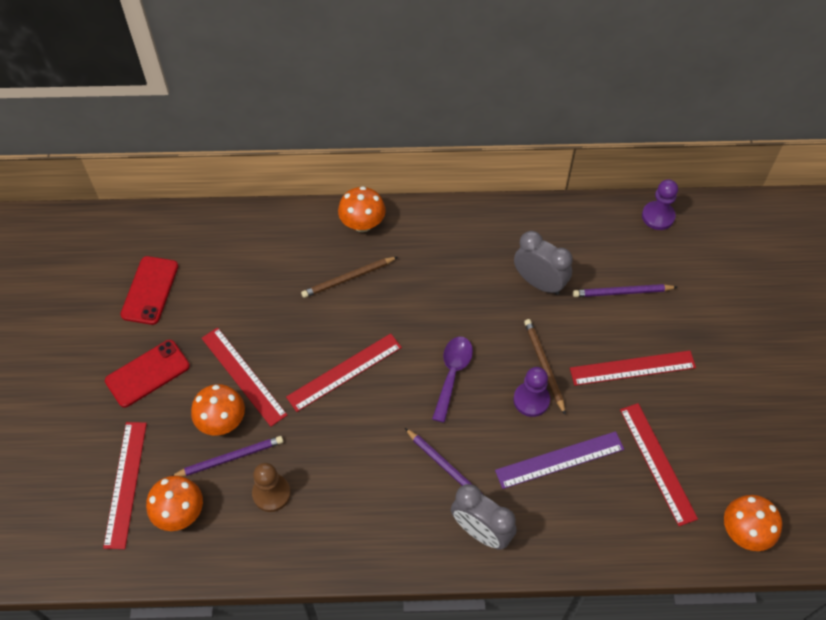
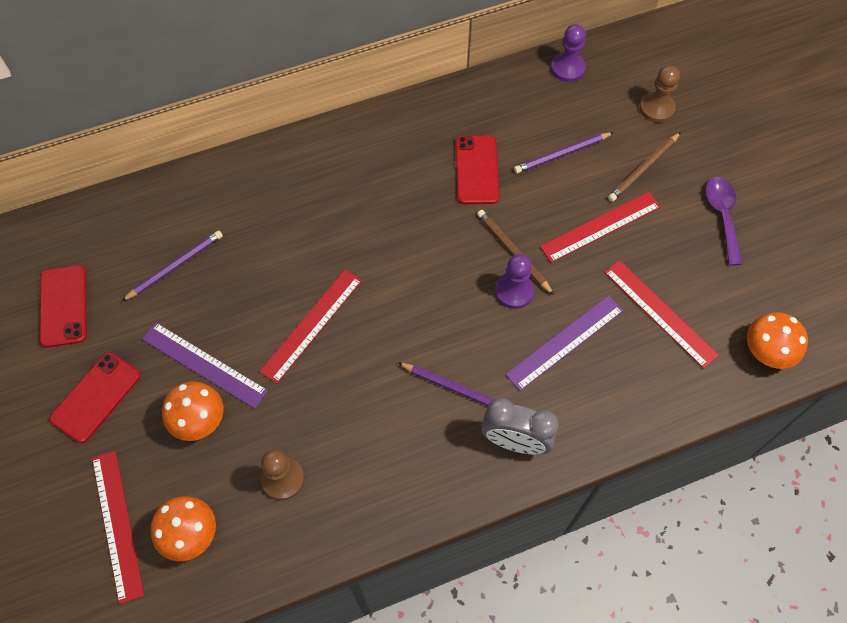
camera: 20 degrees left, 5 degrees up
purple pencil [172,436,283,476] -> purple pencil moved to [122,230,223,301]
red ruler [202,327,287,427] -> purple ruler [142,322,268,409]
brown pencil [301,257,397,298] -> brown pencil moved to [608,132,681,202]
orange mushroom [338,186,386,232] -> none
purple spoon [432,337,473,423] -> purple spoon moved to [705,177,742,266]
grey clock [514,231,573,295] -> red phone [455,135,500,204]
none -> brown pawn [639,65,680,123]

